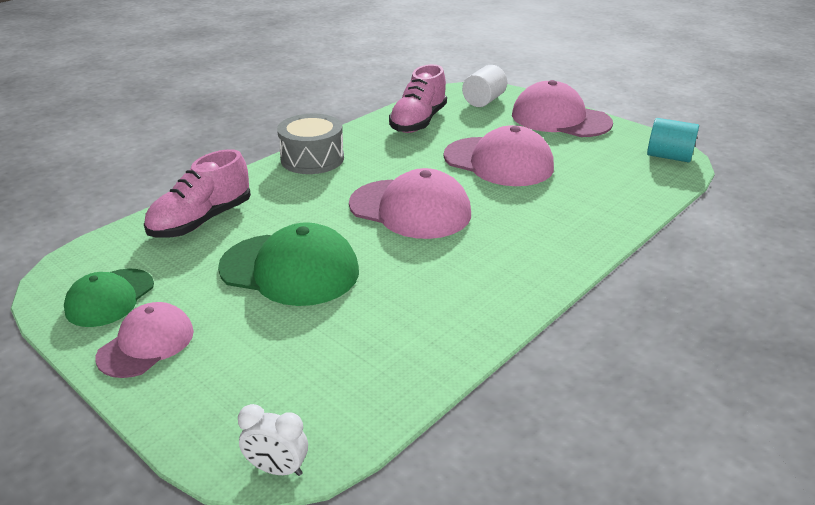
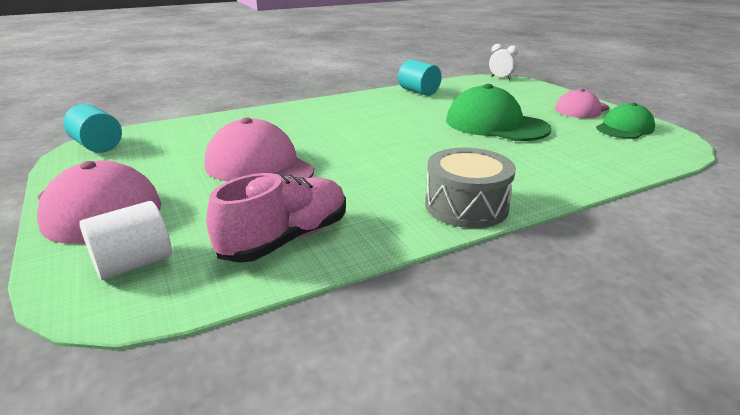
camera: 160 degrees left, 5 degrees down
pink shoe [144,149,251,238] -> none
pink cap [349,168,471,239] -> none
none -> turquoise cylinder [398,59,442,96]

